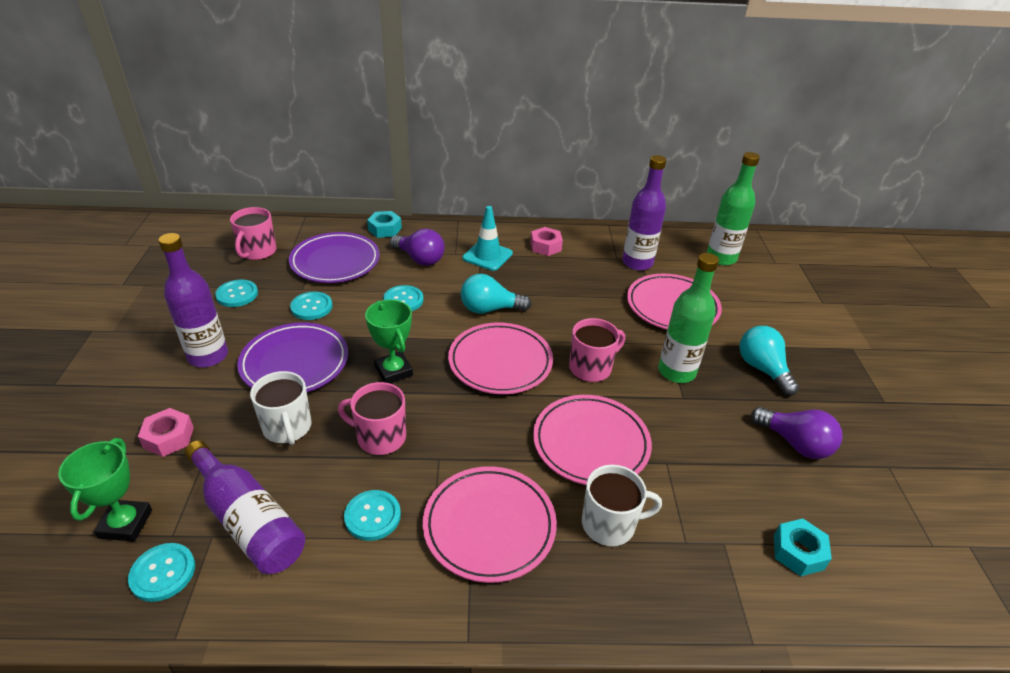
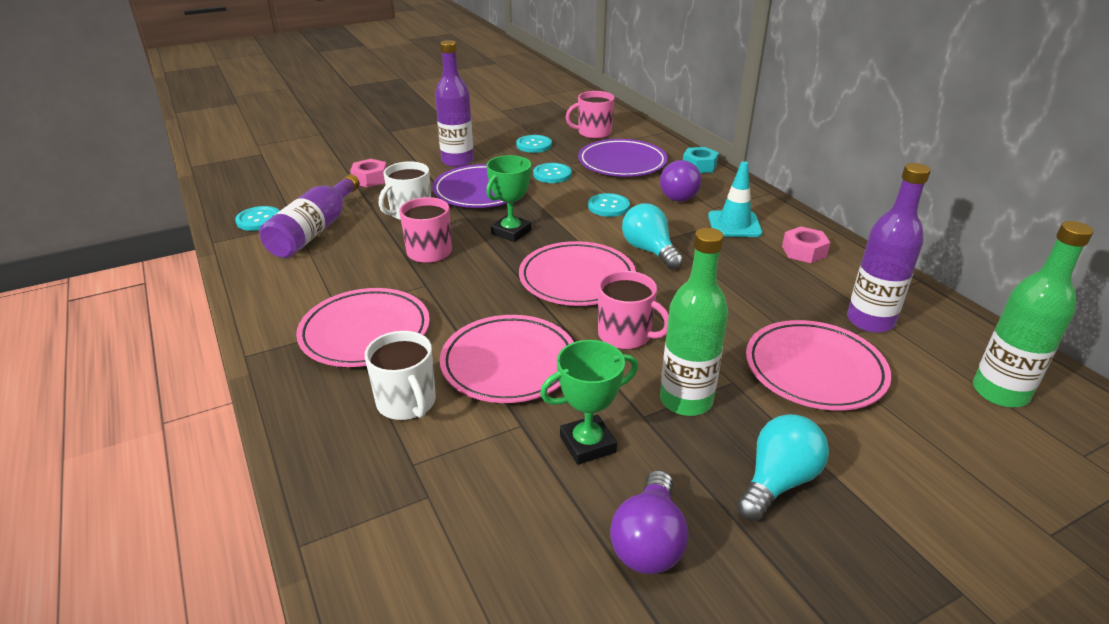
camera: 65 degrees right, 5 degrees down
green trophy [58,438,152,542] -> green trophy moved to [540,340,638,465]
turquoise button [344,490,401,541] -> none
turquoise nut [774,519,832,576] -> none

